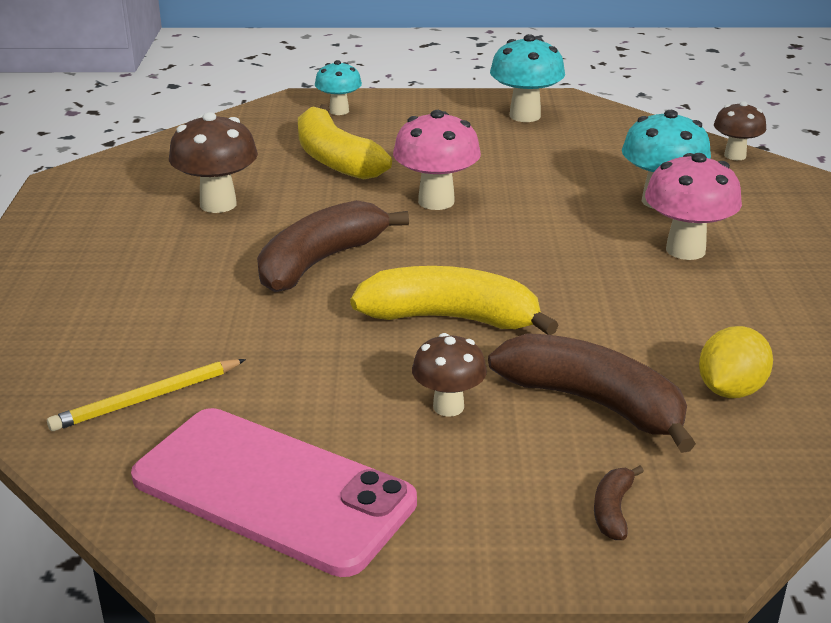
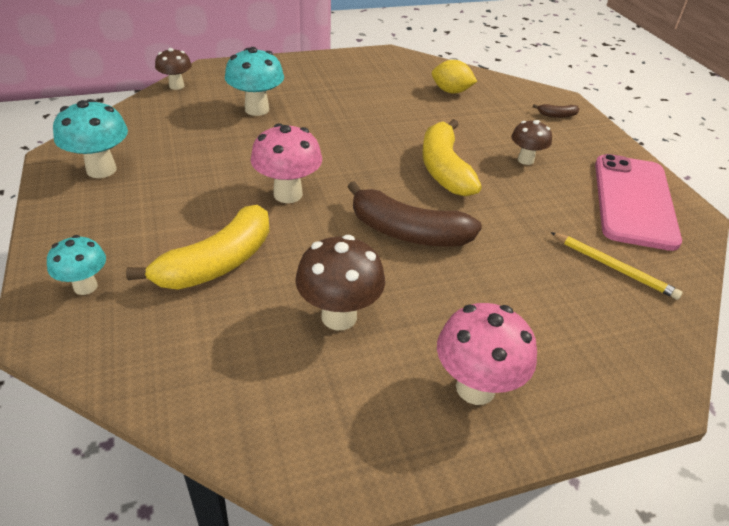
camera: 110 degrees left, 10 degrees up
brown banana [488,333,696,453] -> none
pink mushroom [645,153,742,260] -> pink mushroom moved to [437,303,537,405]

